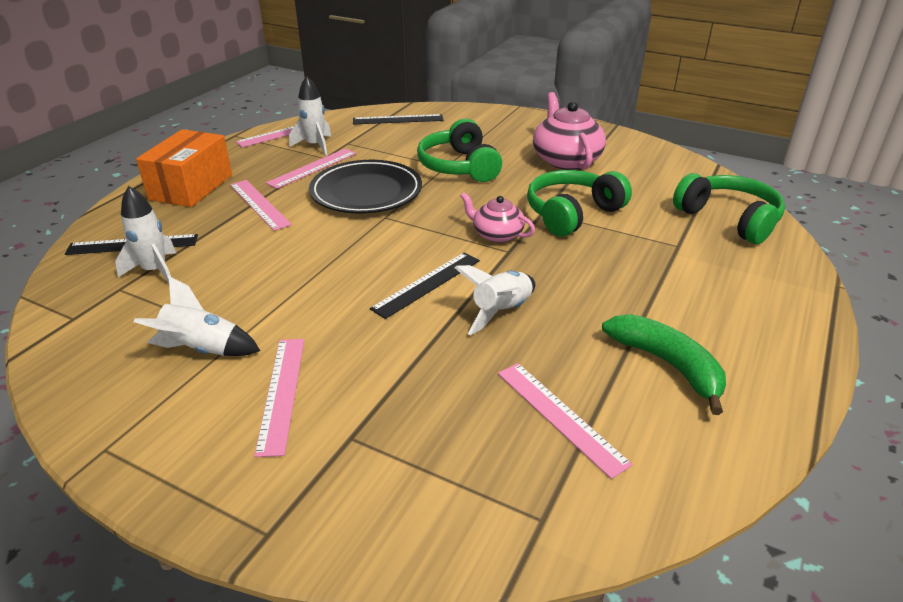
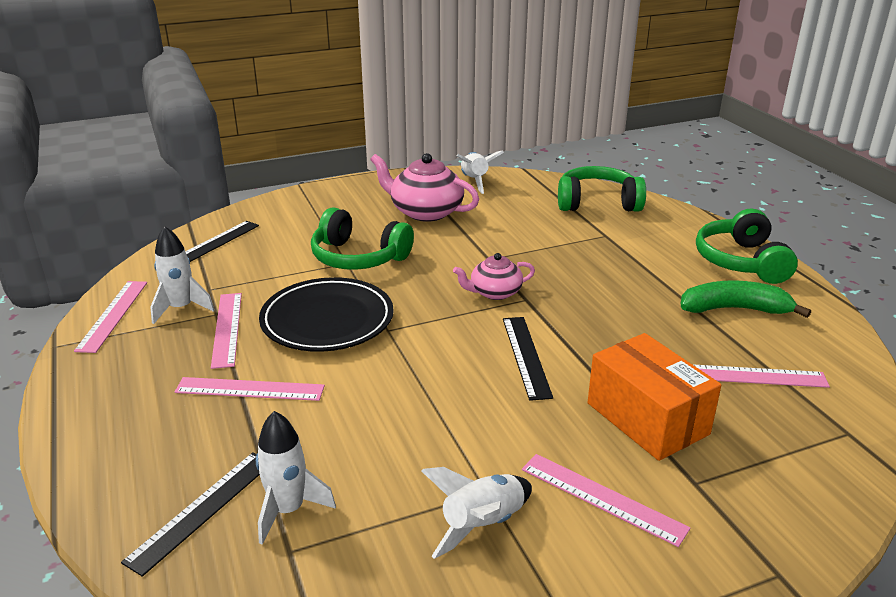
camera: 50 degrees left, 5 degrees down
orange box [136,129,232,207] -> orange box moved to [587,333,721,461]
white rocket [455,265,535,335] -> white rocket moved to [457,151,504,194]
green headphones [527,170,632,236] -> green headphones moved to [696,209,798,284]

